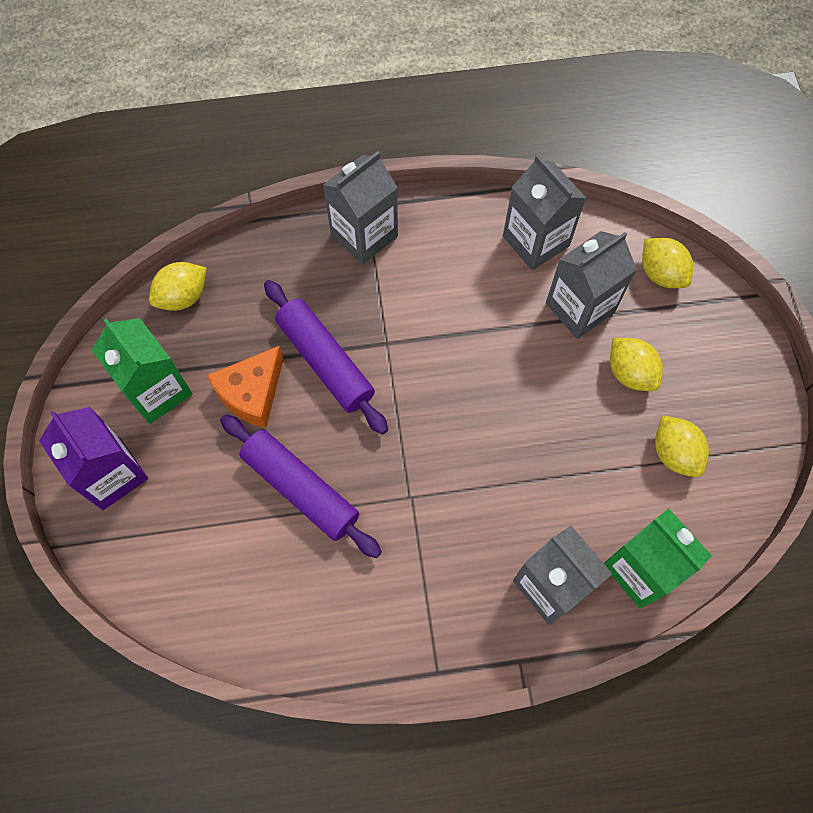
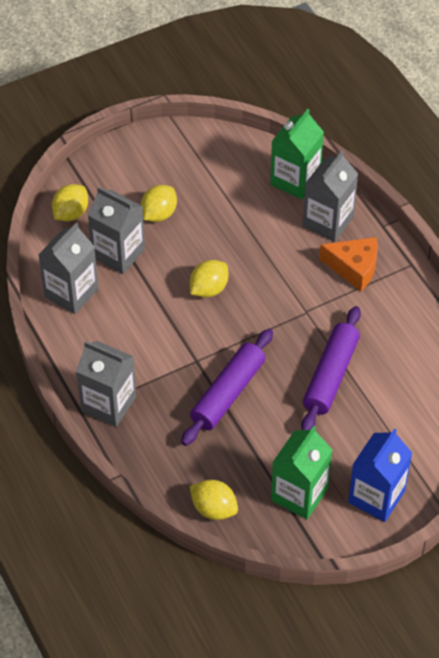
camera: 110 degrees left, 15 degrees down
purple carton [39,407,148,510] -> blue carton [348,429,412,522]
orange cheese [207,345,284,428] -> orange cheese moved to [319,237,378,291]
yellow lemon [655,415,709,477] -> yellow lemon moved to [190,260,228,297]

